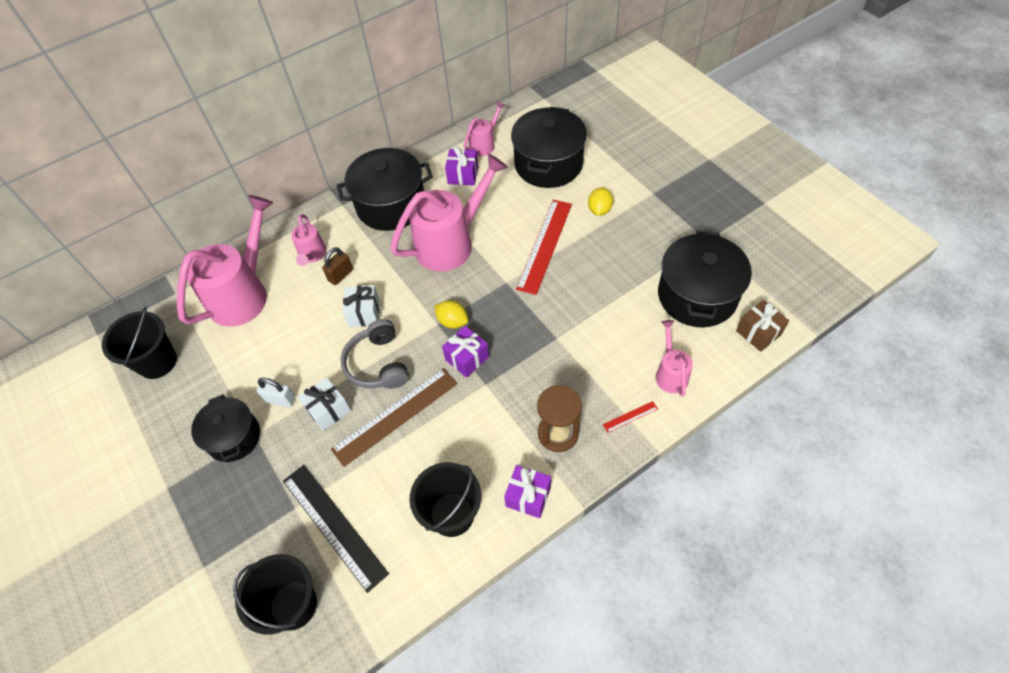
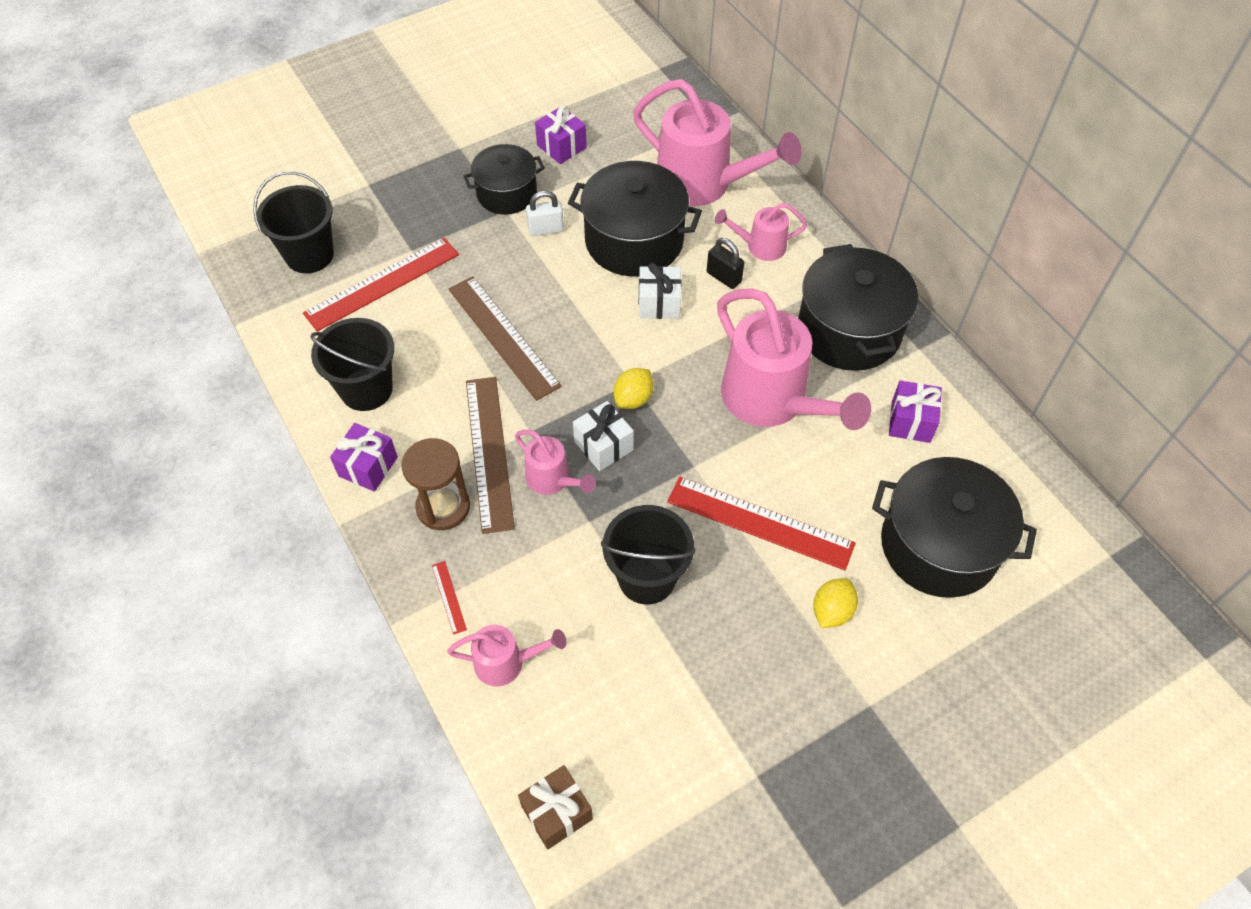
camera: 90 degrees right, 0 degrees up
black bucket [102,307,177,379] -> black bucket moved to [601,505,696,605]
white padlock [257,378,295,407] -> white padlock turned 60 degrees clockwise [526,191,564,236]
black ruler [283,465,389,593] -> red ruler [303,238,459,332]
white gift [298,377,351,431] -> white gift moved to [573,401,634,471]
brown padlock [322,247,353,285] -> black padlock [707,238,744,289]
grey headphones [341,319,409,389] -> none
purple gift [442,326,489,378] -> purple gift moved to [535,105,587,164]
pink watering can [464,101,506,156] -> pink watering can moved to [515,430,596,495]
yellow lemon [588,187,613,216] -> yellow lemon turned 75 degrees counterclockwise [813,578,858,628]
black pot [658,230,752,327] -> black pot moved to [568,161,702,276]
none -> brown ruler [466,377,515,534]

